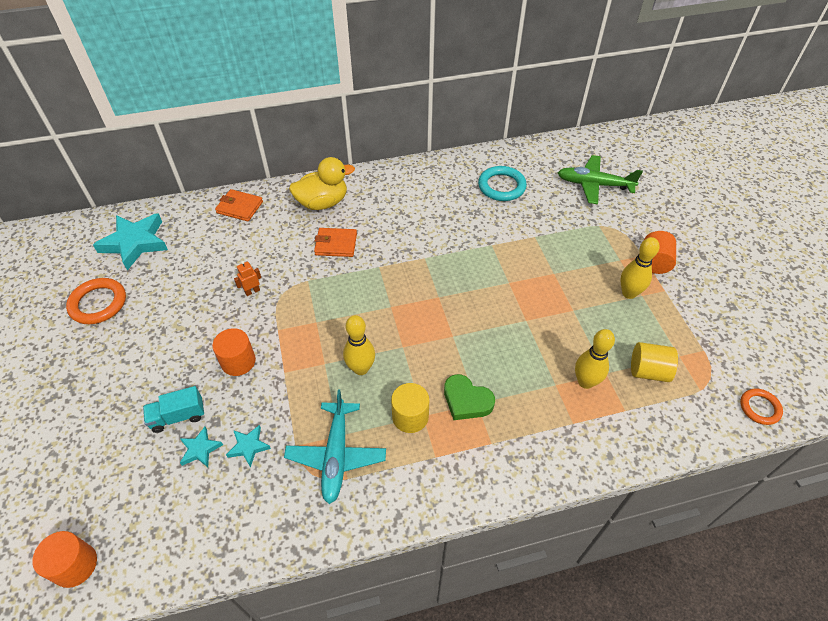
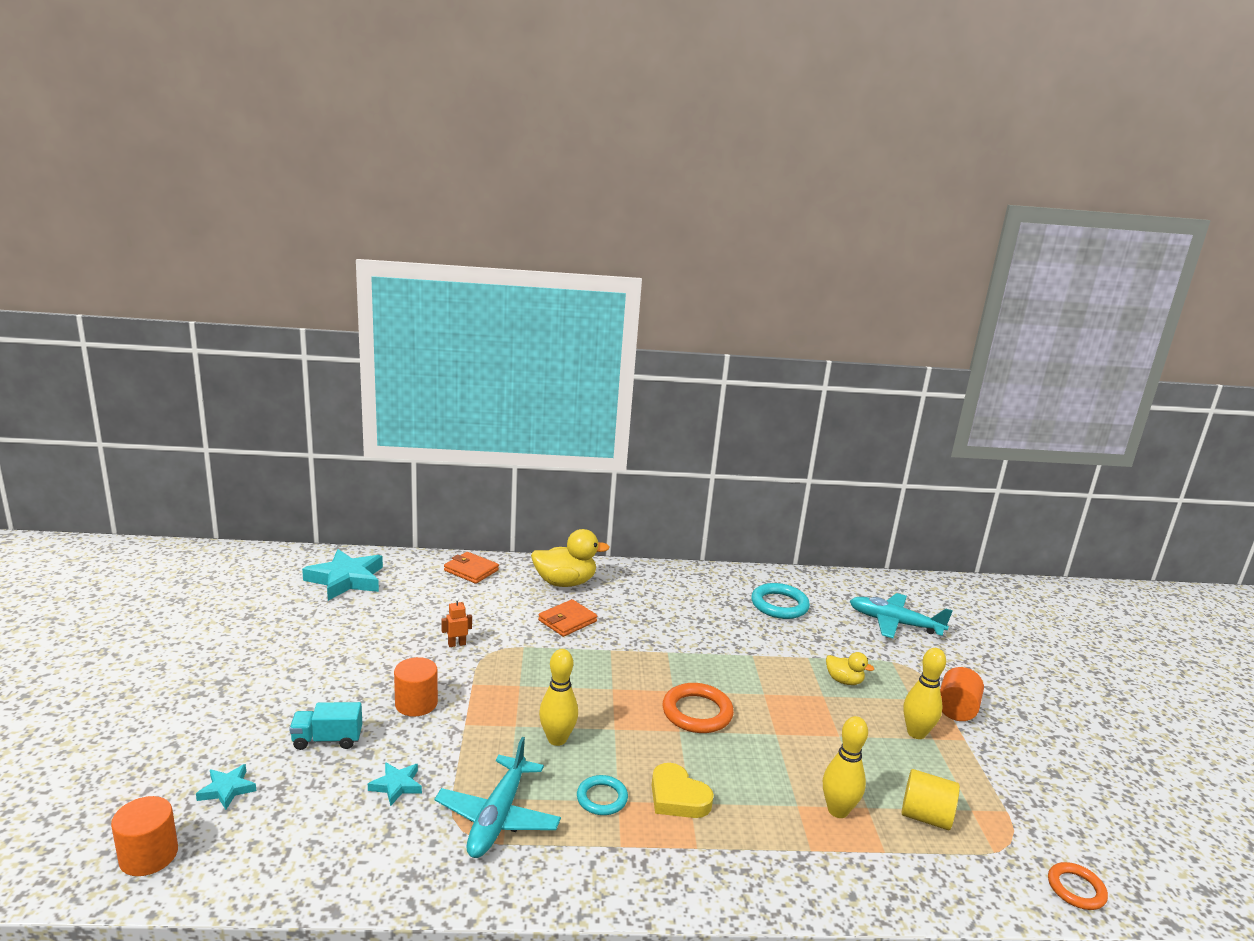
camera: 10 degrees right, 30 degrees down
orange ring [66,278,126,324] -> orange ring moved to [662,683,734,733]
turquoise star [180,427,223,467] -> turquoise star moved to [196,764,256,810]
orange wallet [314,228,357,257] -> orange wallet turned 60 degrees counterclockwise [538,599,597,637]
yellow cylinder [391,383,429,433] -> turquoise ring [577,775,628,815]
green heart [444,374,495,420] -> yellow heart [652,763,714,818]
green plane [558,155,643,204] -> turquoise plane [850,593,953,638]
none -> yellow duck [826,652,874,685]

